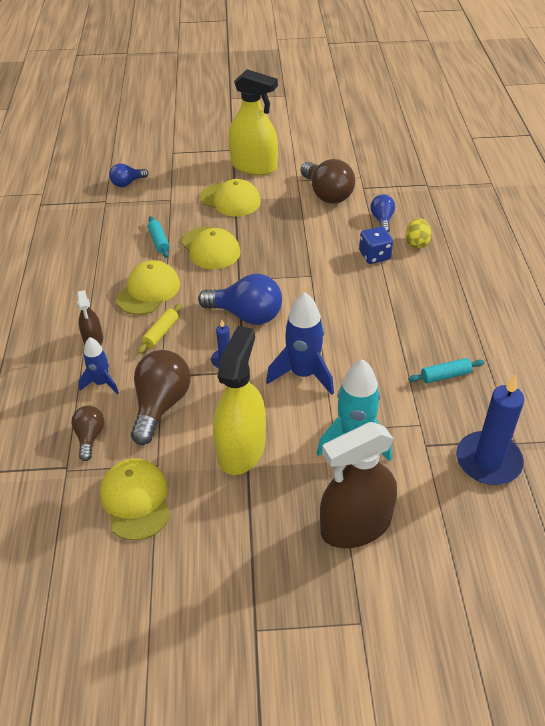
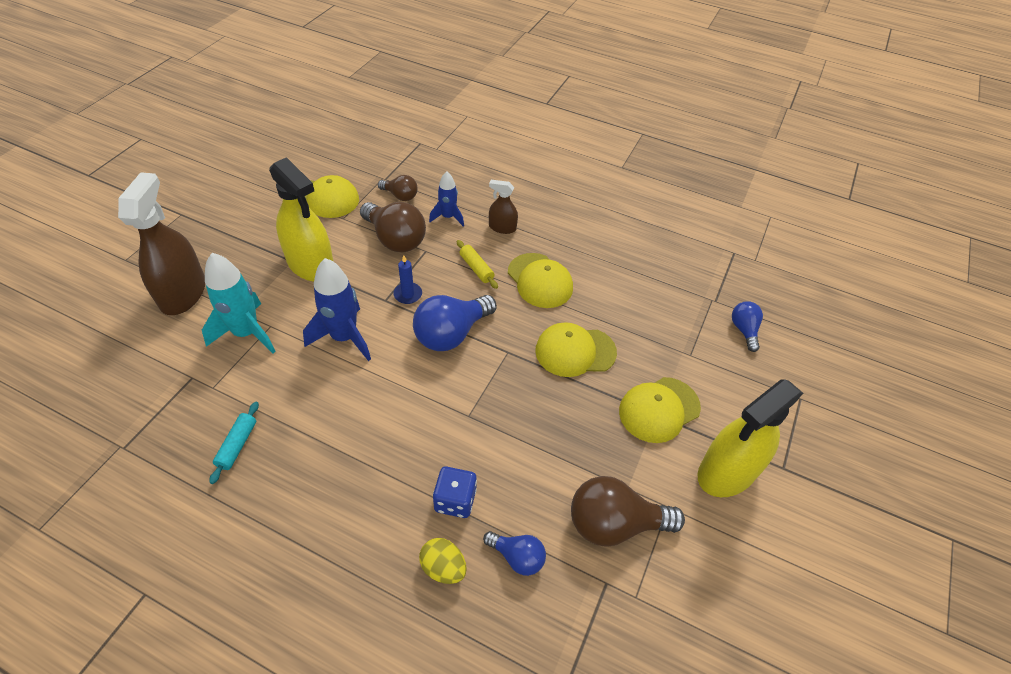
camera: 115 degrees right, 5 degrees up
turquoise rolling pin [148,216,170,258] -> none
blue candle [456,374,524,485] -> none

